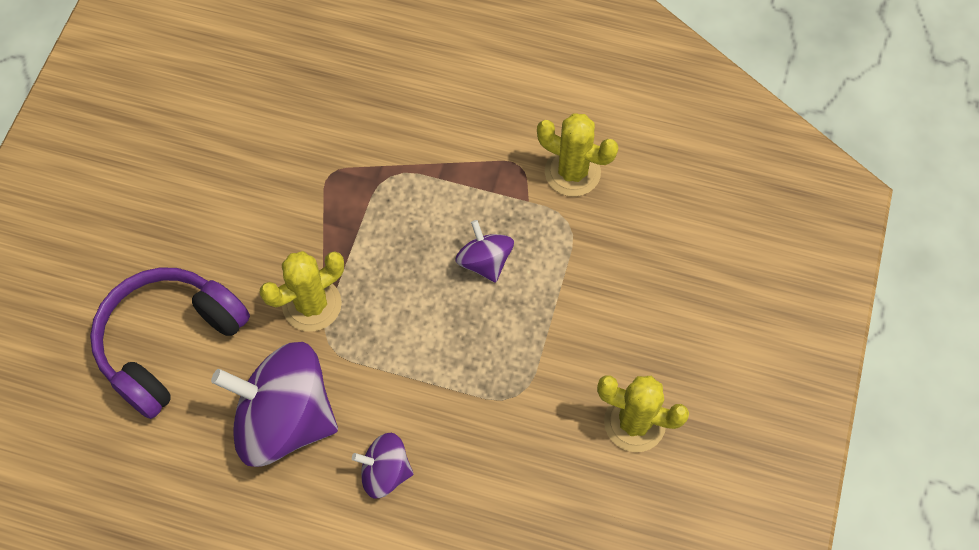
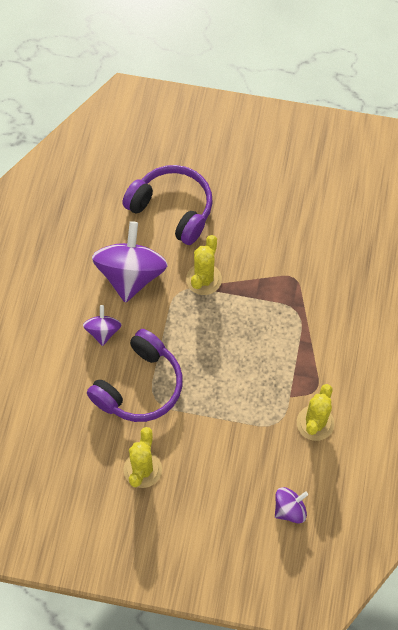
camera: 85 degrees right, 0 degrees up
yellow cactus [259,251,344,332] -> yellow cactus turned 60 degrees clockwise [186,235,222,295]
purple spinning top [455,220,514,283] -> purple spinning top moved to [275,487,308,523]
none -> purple headphones [87,329,183,422]

